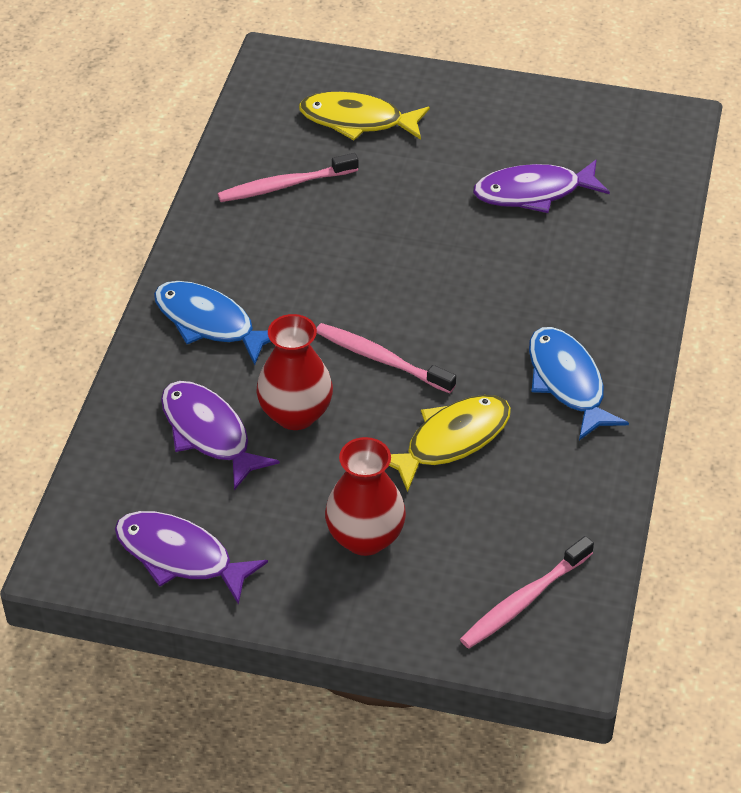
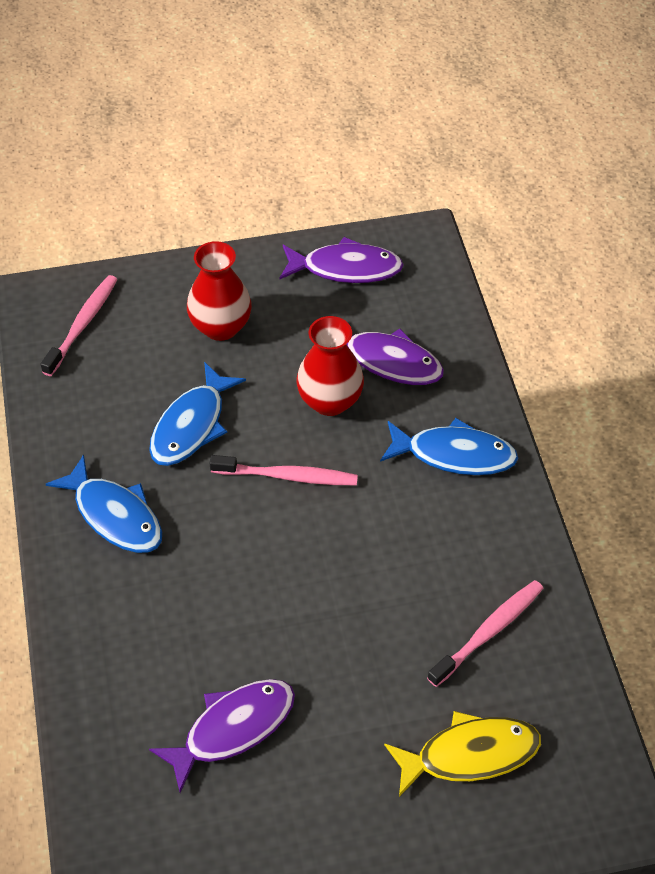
camera: 155 degrees right, 5 degrees up
yellow fish [389,395,511,492] -> blue fish [149,362,246,466]

